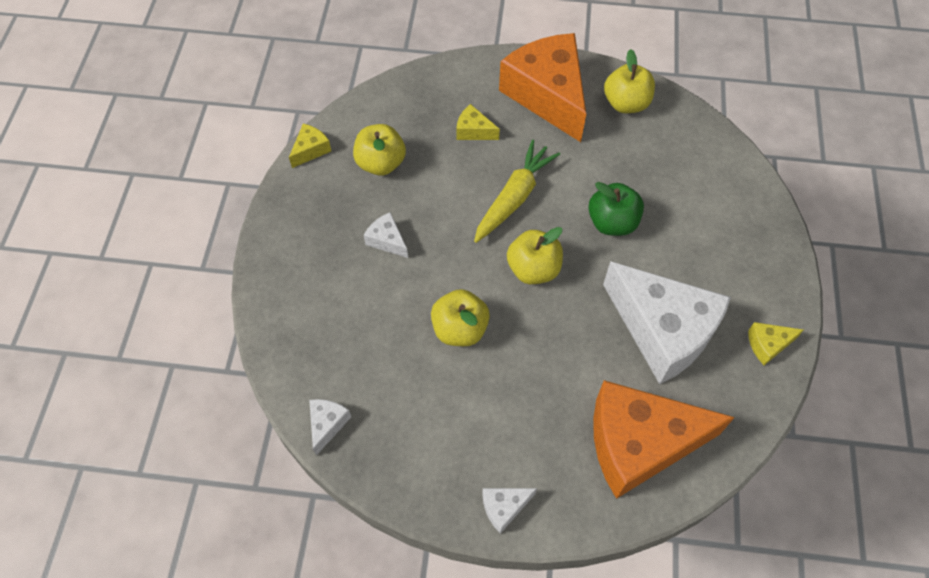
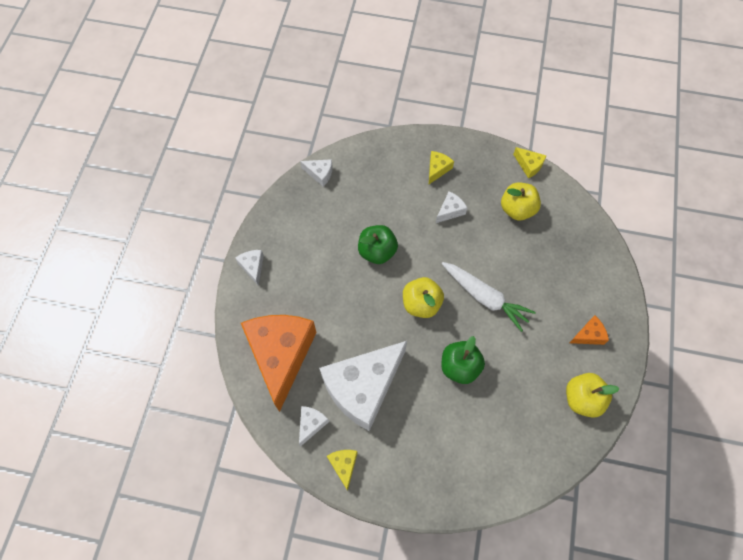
camera: 95 degrees right, 5 degrees up
yellow apple [431,289,490,346] -> green apple [358,225,398,264]
yellow cheese [456,104,500,140] -> yellow cheese moved to [429,151,454,184]
yellow carrot [474,140,560,243] -> white carrot [442,262,536,332]
orange cheese [499,33,586,142] -> orange cheese [570,315,609,345], size x0.41
none -> white cheese [299,406,329,447]

